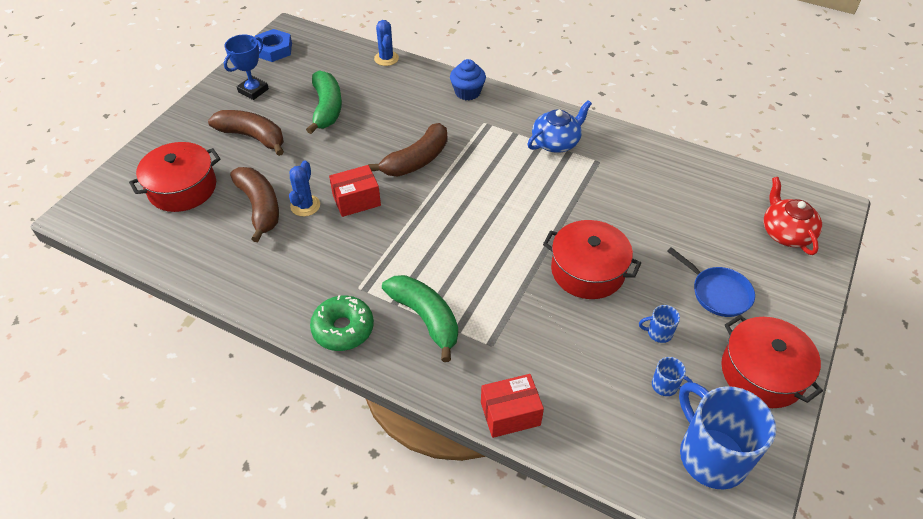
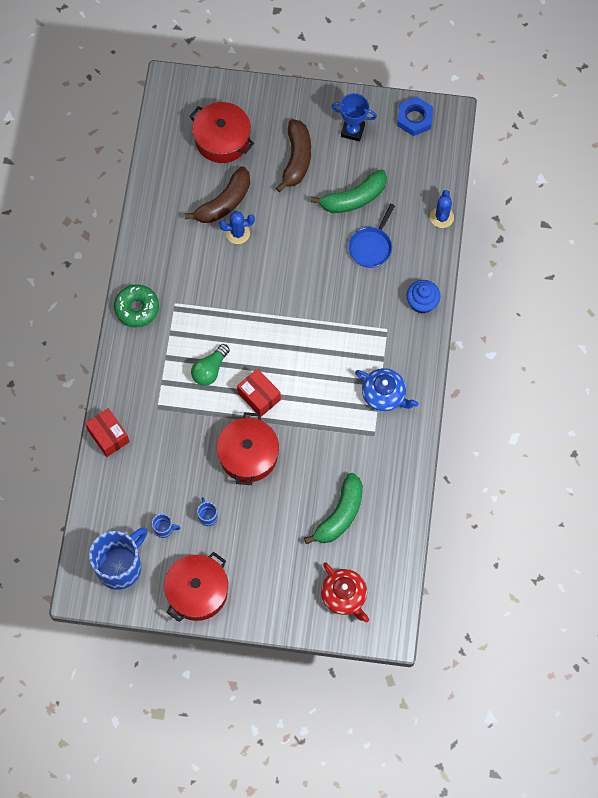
camera: 70 degrees right, 20 degrees up
red box [329,165,381,217] -> red box moved to [237,368,281,417]
brown banana [368,123,447,176] -> none
blue cactus [374,20,399,66] -> blue cactus turned 45 degrees counterclockwise [430,190,454,228]
green banana [382,275,458,362] -> green banana moved to [304,473,363,544]
blue mug [652,357,693,396] -> blue mug turned 90 degrees counterclockwise [152,514,181,538]
blue pan [667,247,755,317] -> blue pan moved to [348,204,395,268]
red teapot [764,177,822,255] -> red teapot turned 90 degrees clockwise [321,562,369,622]
none -> green light bulb [191,344,230,386]

